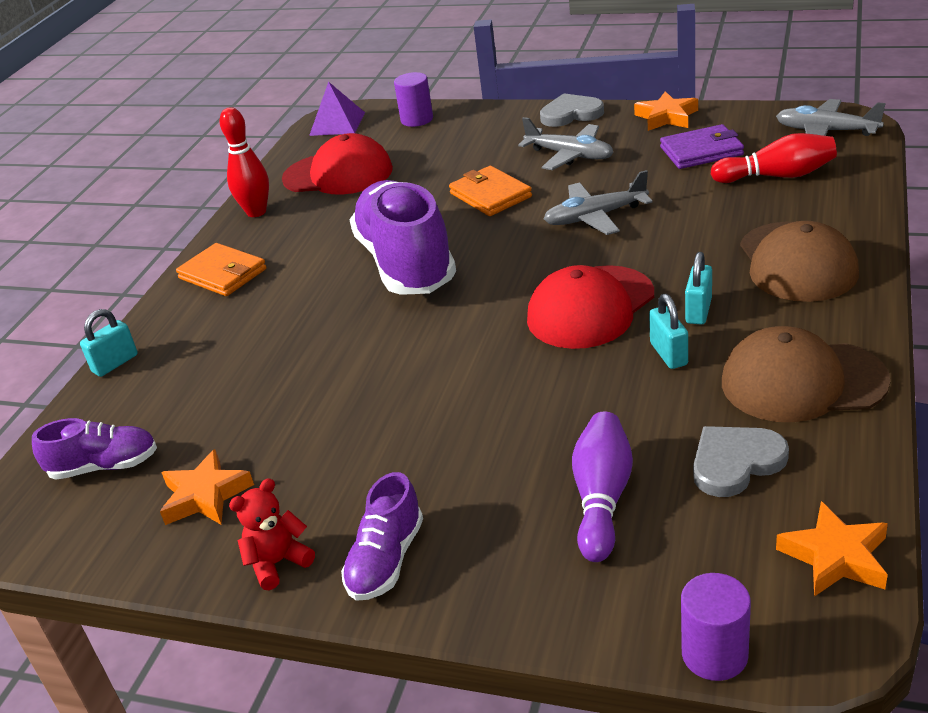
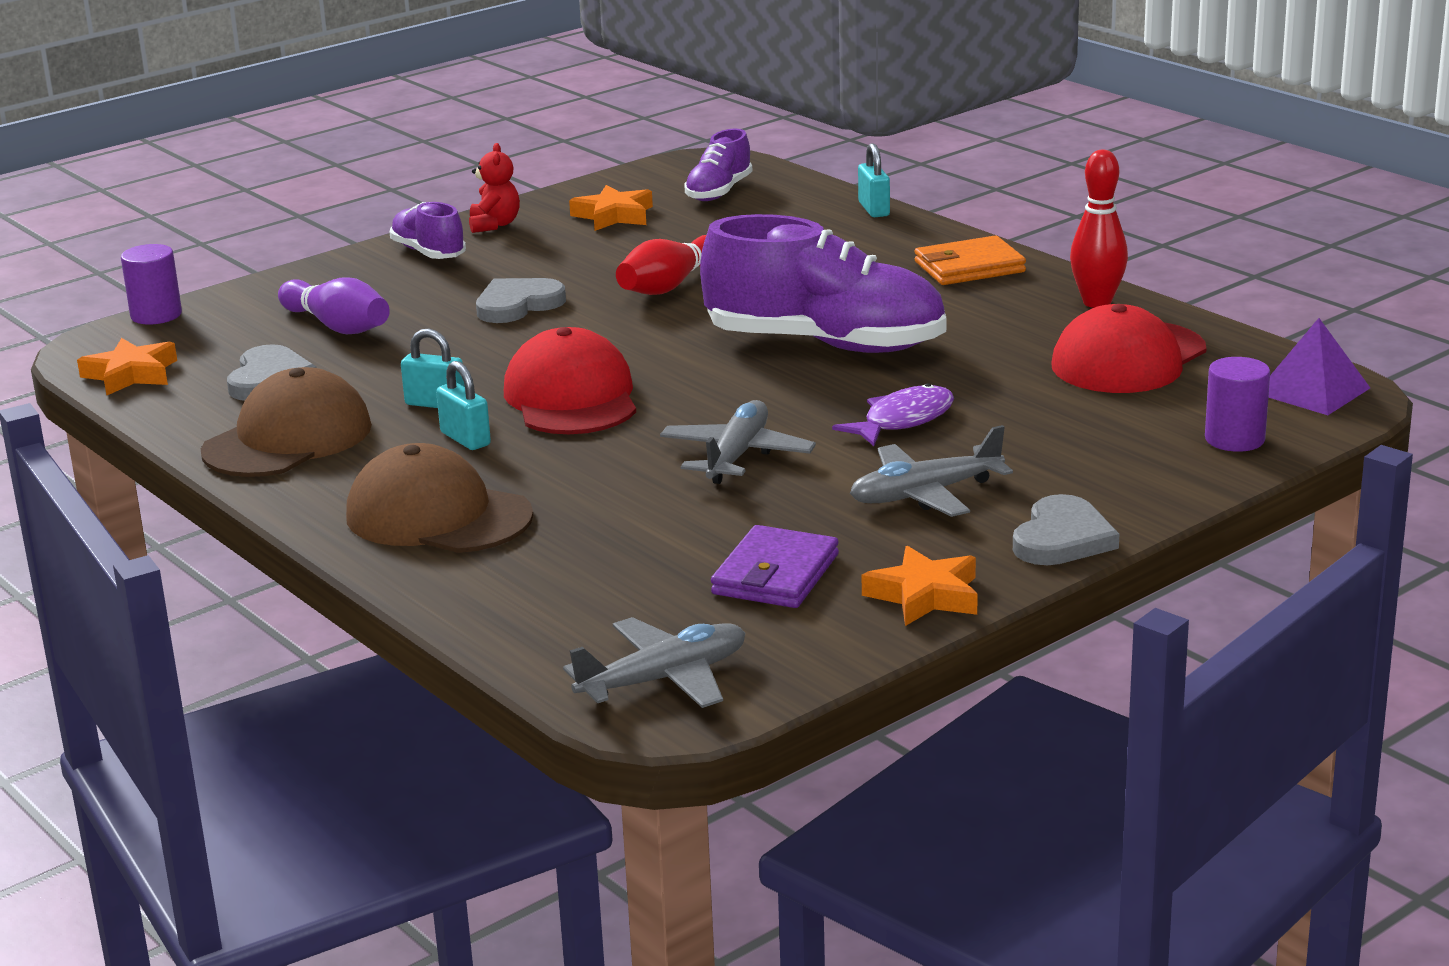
camera: 120 degrees right, 10 degrees down
orange wallet [449,166,532,216] -> purple fish [832,383,954,446]
red bowling pin [711,133,837,183] -> red bowling pin moved to [616,235,706,295]
none -> grey heart [476,278,566,323]

